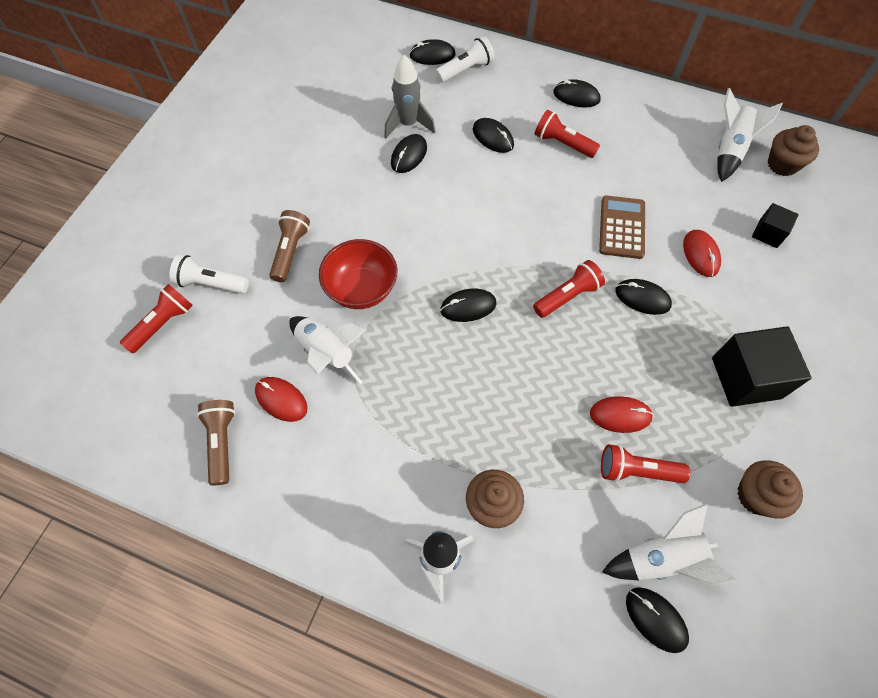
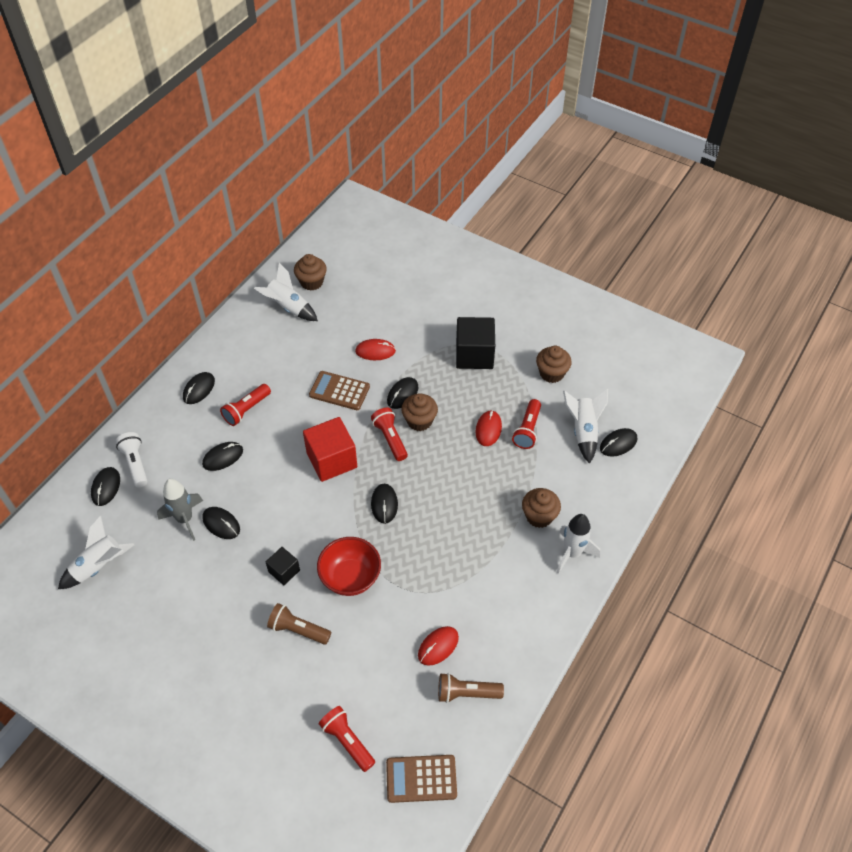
camera: 80 degrees left, 10 degrees down
white flashlight [169,255,249,294] -> none
white rocket [289,316,366,385] -> white rocket moved to [58,516,134,589]
black cube [752,203,799,248] -> black cube moved to [266,547,300,585]
none -> red cube [303,417,358,482]
none -> brown calculator [386,755,457,803]
none -> brown cupcake [401,393,438,431]

